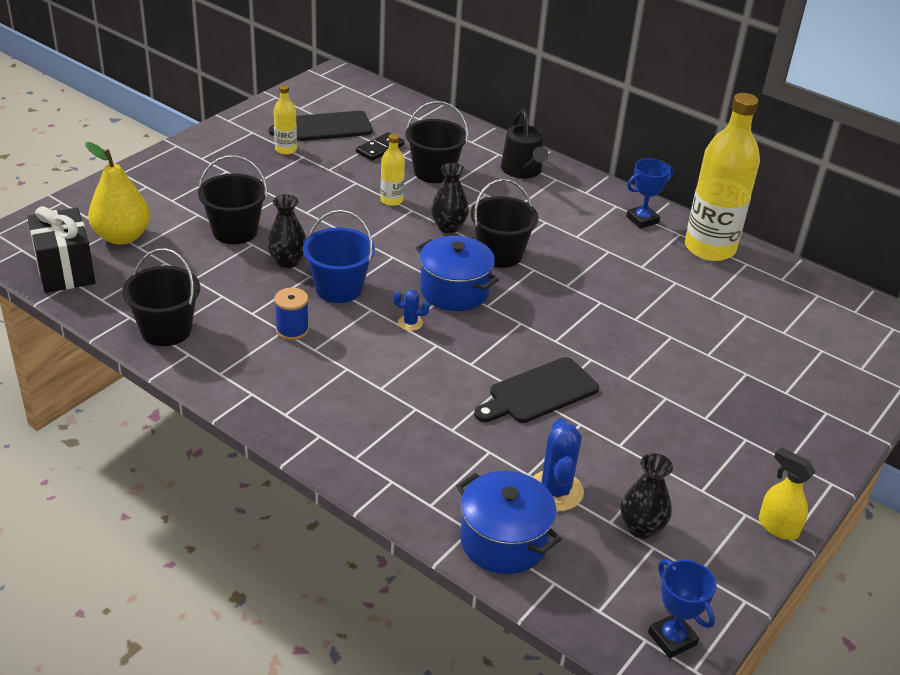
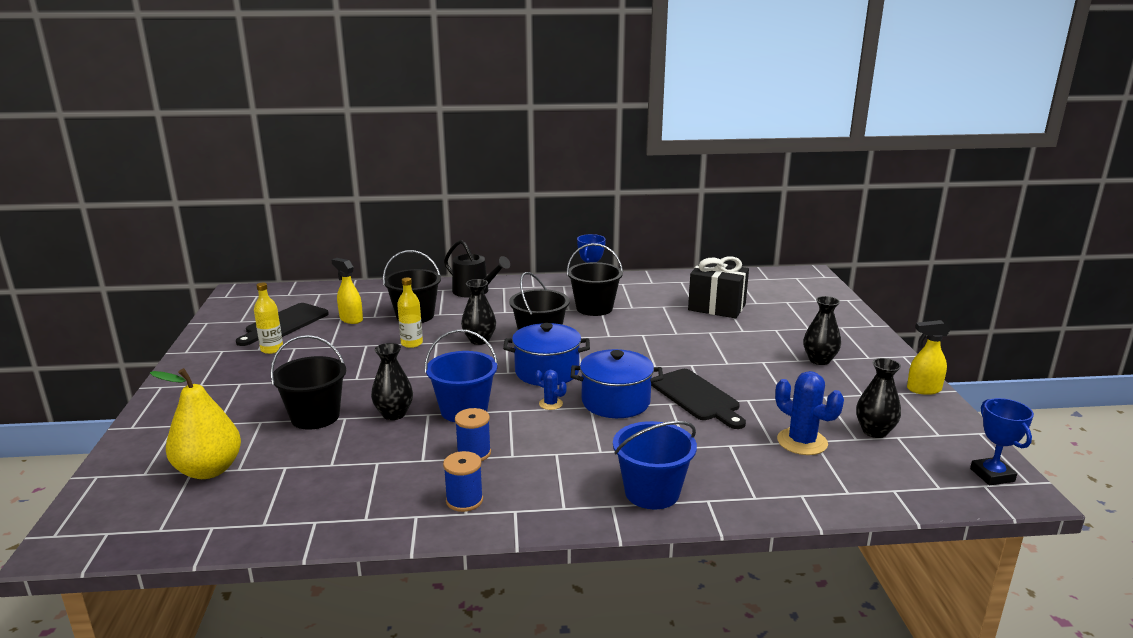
camera: 40 degrees left, 15 degrees down
black gift [28,206,95,293] -> black gift moved to [688,256,749,319]
black bucket [122,248,200,346] -> black bucket moved to [567,243,623,316]
black domino [356,132,405,161] -> yellow spray bottle [331,258,363,324]
blue cactus [393,290,430,331] -> blue cactus turned 60 degrees clockwise [535,370,567,410]
blue pot [456,471,561,574] -> blue pot moved to [571,349,663,418]
black cutting board [474,357,599,423] -> black cutting board turned 45 degrees counterclockwise [651,369,746,429]
blue trophy [648,559,717,658] -> blue trophy turned 60 degrees clockwise [970,398,1034,485]
yellow bottle [685,93,760,261] -> none
none -> blue spool [443,451,483,512]
none -> blue bucket [613,421,697,509]
none -> black vase [803,296,841,365]

